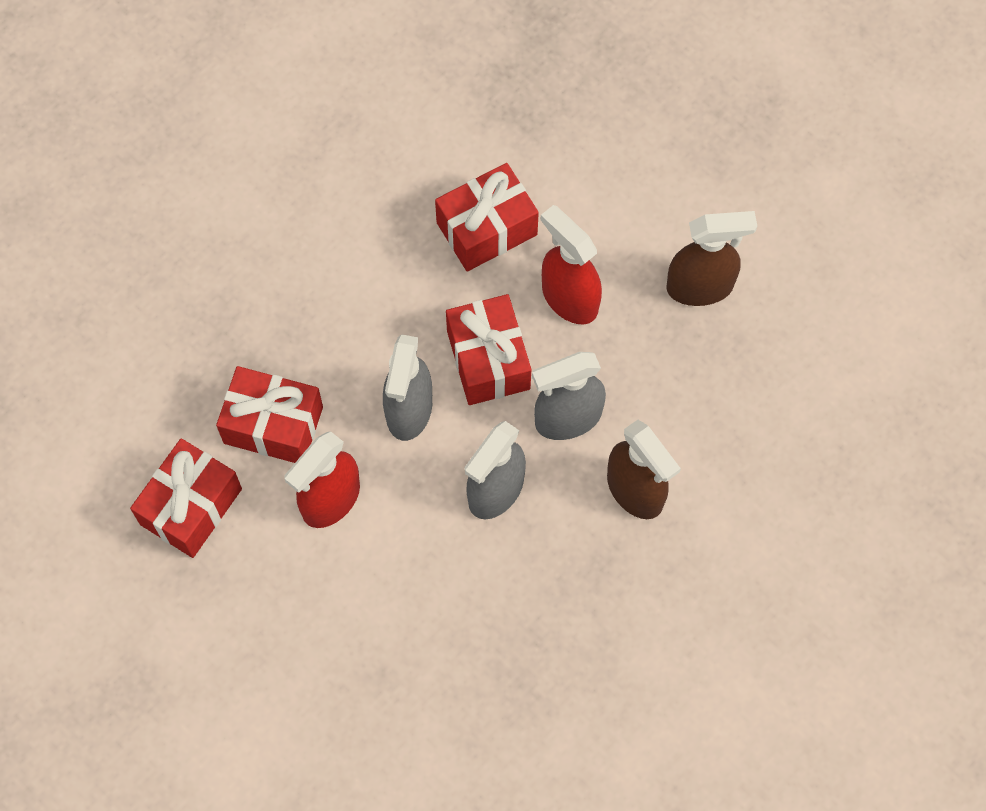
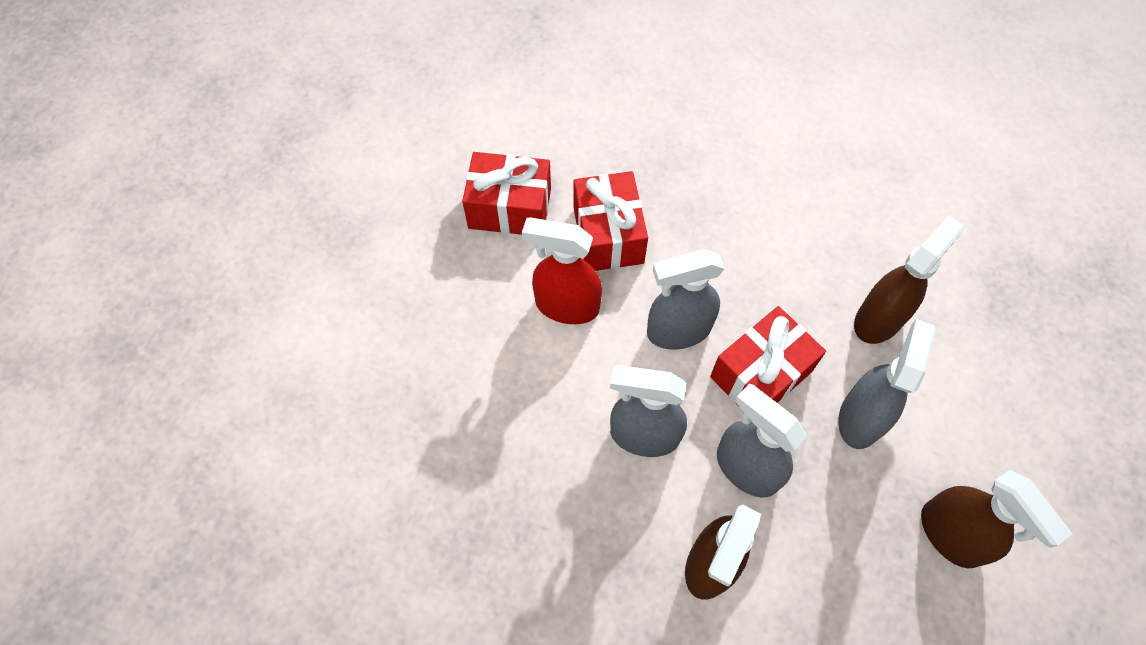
camera: 65 degrees right, 5 degrees down
red gift [435,163,539,272] -> brown spray bottle [854,216,964,344]
red spray bottle [541,205,602,324] -> grey spray bottle [838,319,936,449]

